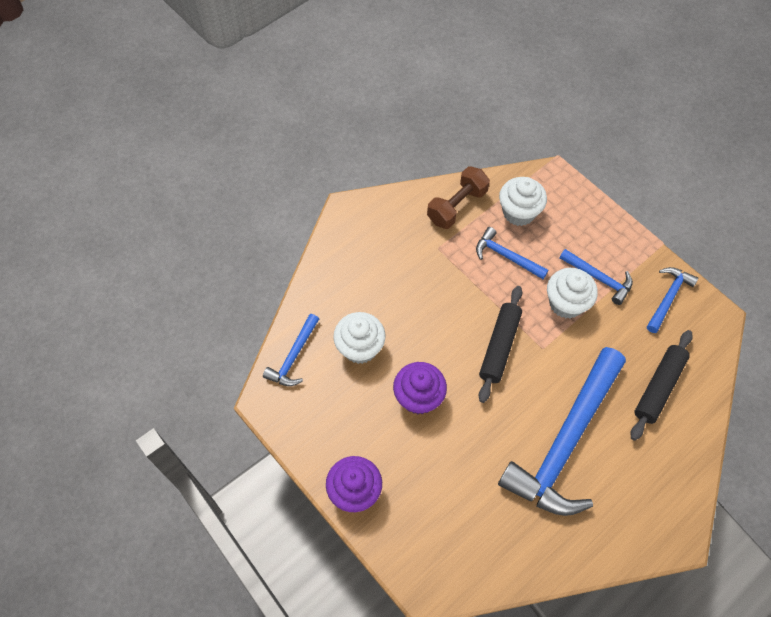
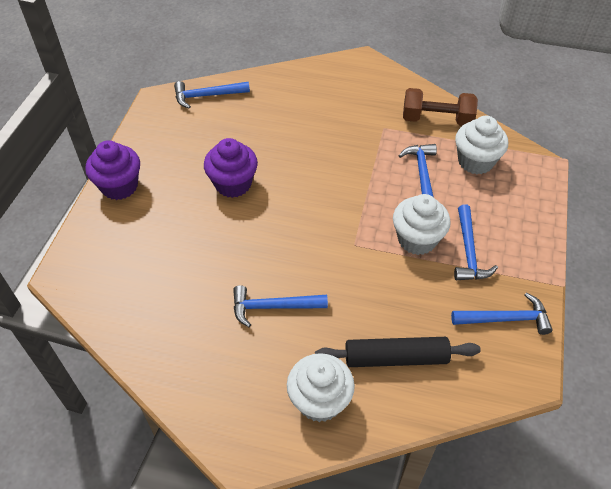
camera: 55 degrees right, 10 degrees down
white cupcake [333,312,386,364] -> white cupcake moved to [287,353,355,422]
black rolling pin [479,286,522,403] -> none
blue hammer [498,347,626,516] -> blue hammer [233,285,328,327], size x0.46

